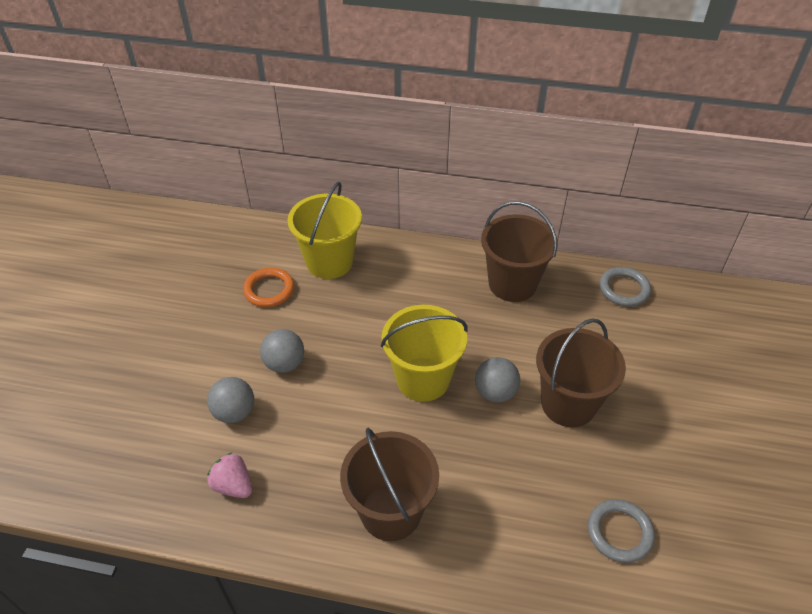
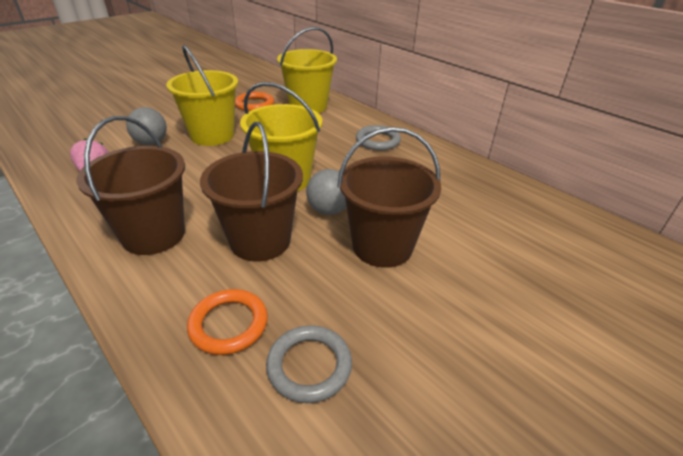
camera: 35 degrees right, 10 degrees down
grey ball [260,329,304,373] -> yellow bucket [166,45,238,146]
brown bucket [481,201,558,302] -> brown bucket moved to [200,122,303,262]
grey ring [599,267,651,307] -> grey ring moved to [356,125,401,151]
none -> orange ring [187,289,268,355]

